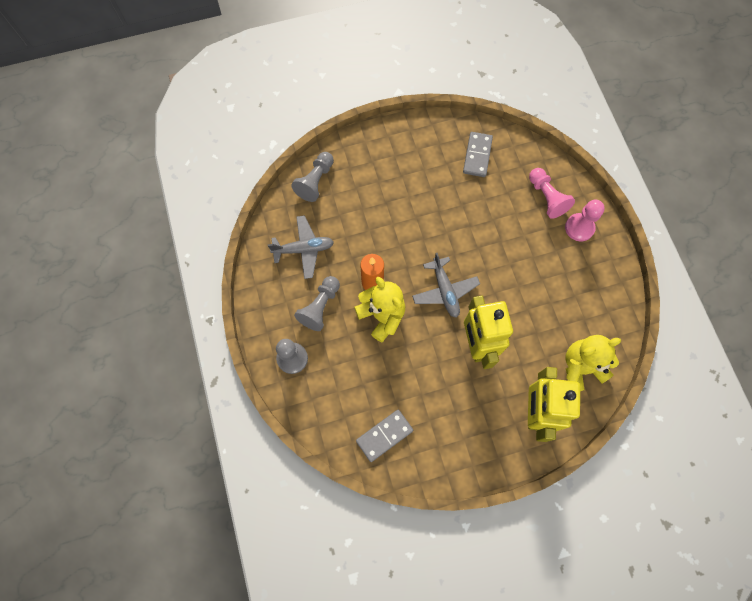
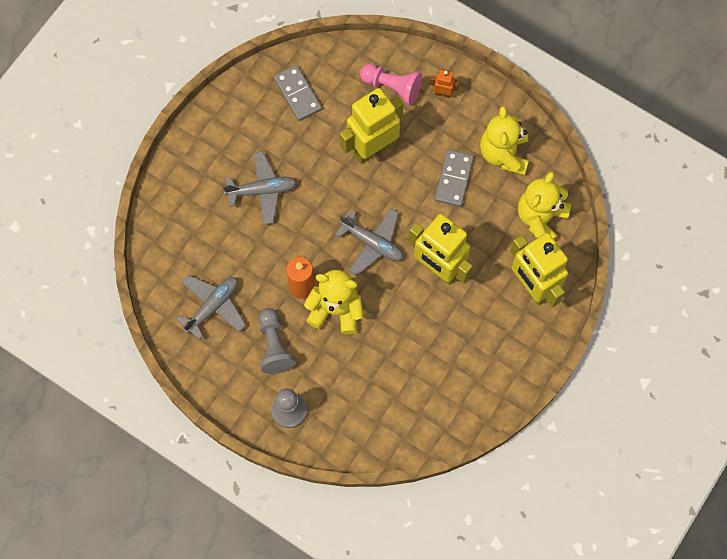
camera: 40 degrees left, 0 degrees up
grey pawn [291,152,334,202] -> none
grey domino [356,410,413,462] -> grey domino moved to [435,149,474,207]
pink pawn [565,200,605,242] -> orange robot [430,70,459,98]
none -> grey plane [223,151,297,225]
none -> yellow robot [340,88,404,164]
none -> yellow teddy bear [480,106,529,175]

